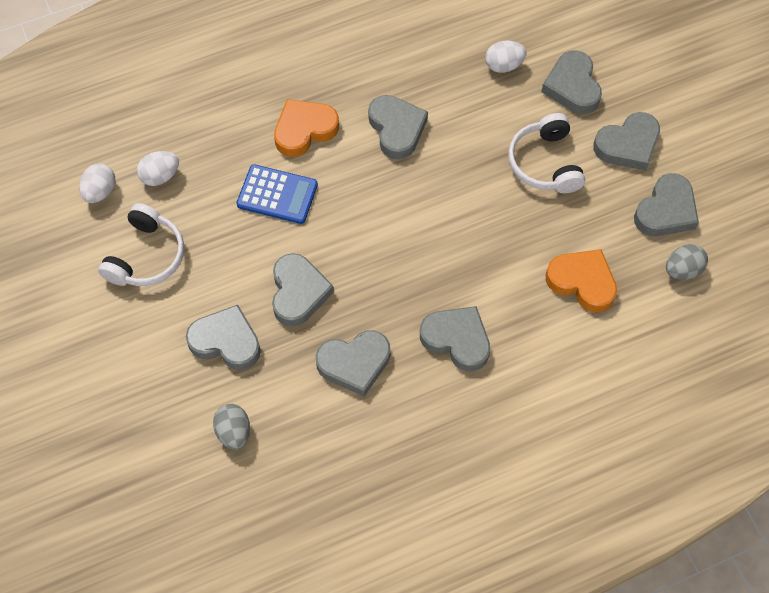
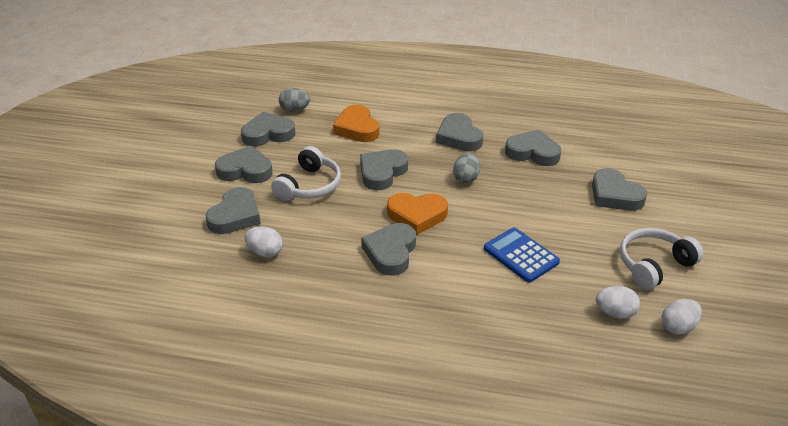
camera: 145 degrees left, 25 degrees down
grey egg [213,404,250,450] -> grey egg moved to [453,153,480,183]
grey heart [272,253,334,327] -> grey heart moved to [360,149,408,190]
orange heart [274,99,339,157] -> orange heart moved to [387,193,448,235]

